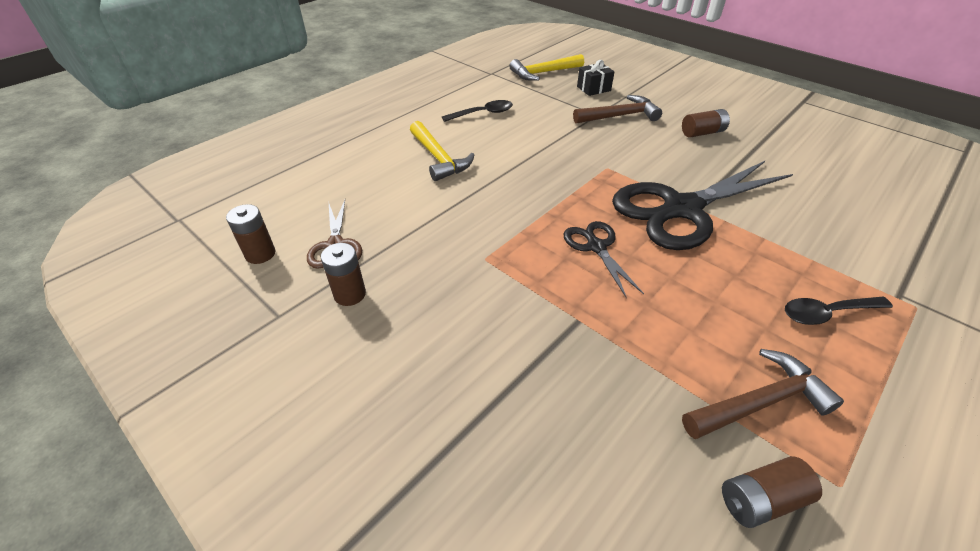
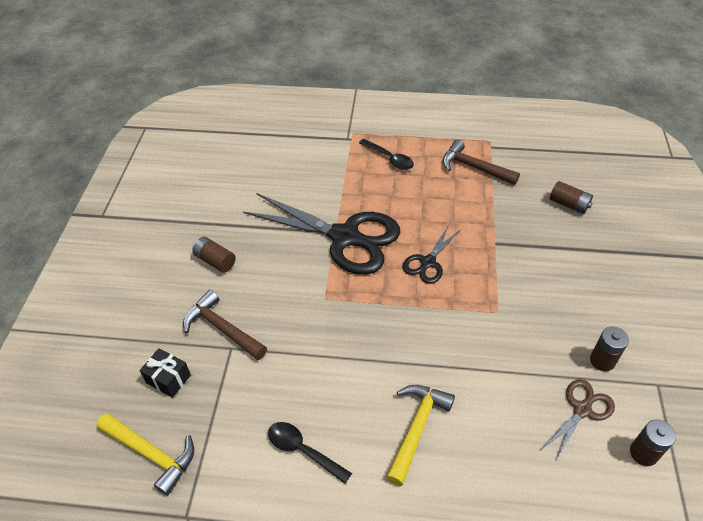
camera: 125 degrees left, 5 degrees up
brown battery [722,456,822,528] -> brown battery moved to [550,181,593,214]

